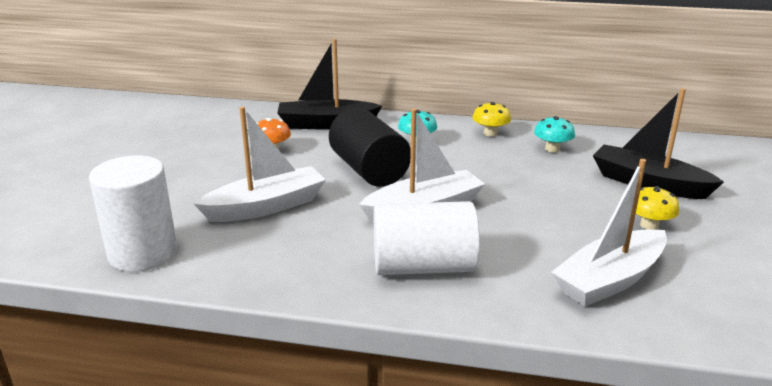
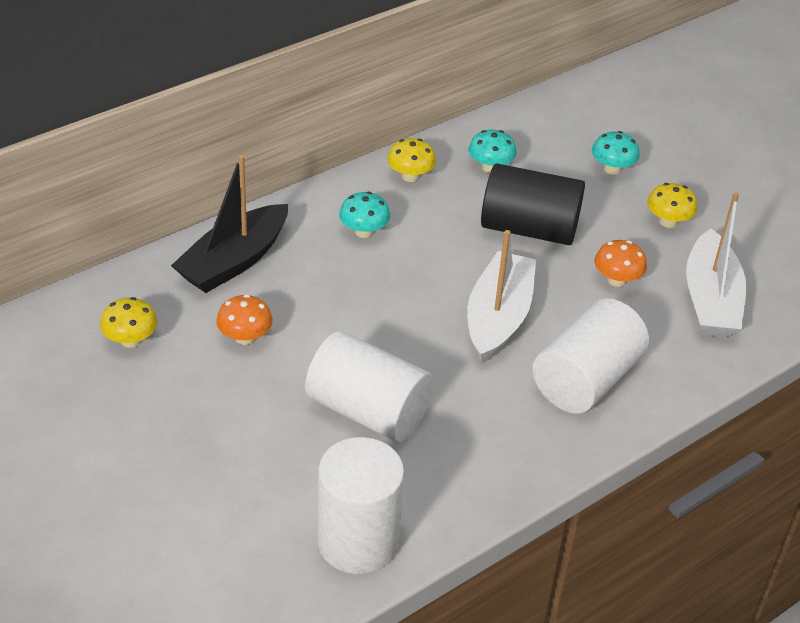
camera: 50 degrees left, 15 degrees up
white boat [194,107,325,222] -> white cylinder [305,331,434,442]
black cylinder [329,107,411,187] -> black cylinder moved to [481,163,585,245]
black boat [593,88,724,199] -> turquoise mushroom [592,131,640,175]
none -> yellow mushroom [100,297,157,348]
none -> orange mushroom [594,240,647,287]

